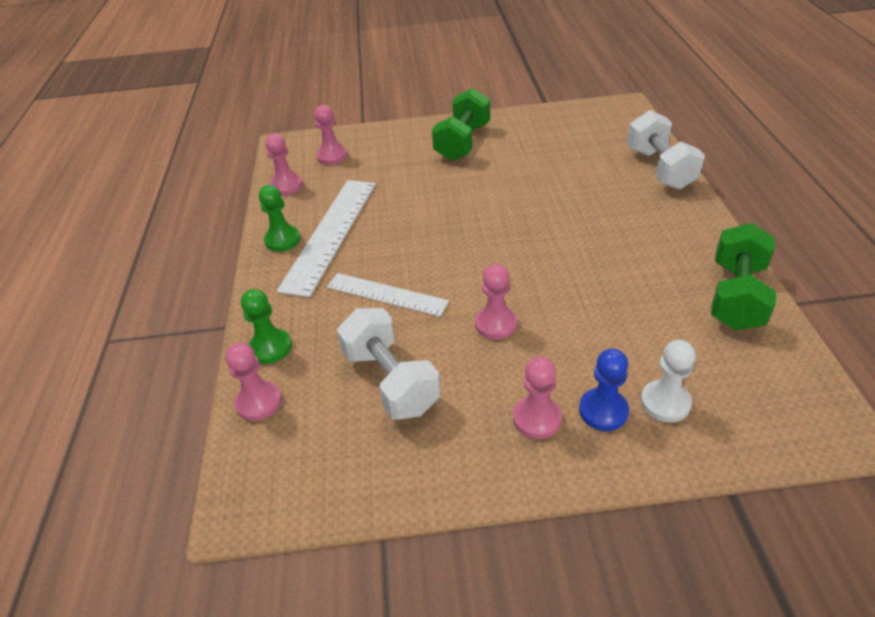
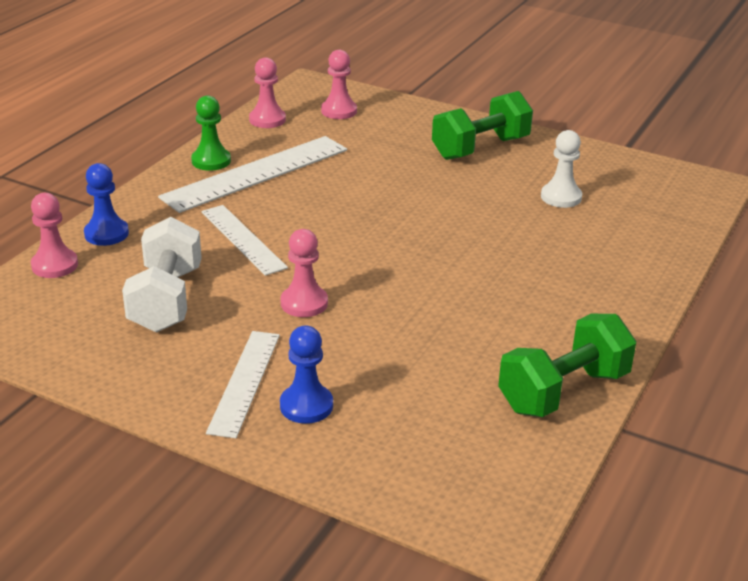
camera: 30 degrees right, 10 degrees down
green pawn [241,289,292,364] -> blue pawn [84,163,129,246]
pink pawn [513,357,562,439] -> white ruler [206,331,280,438]
white dumbbell [627,110,705,190] -> none
white pawn [641,340,696,423] -> white pawn moved to [541,130,582,208]

